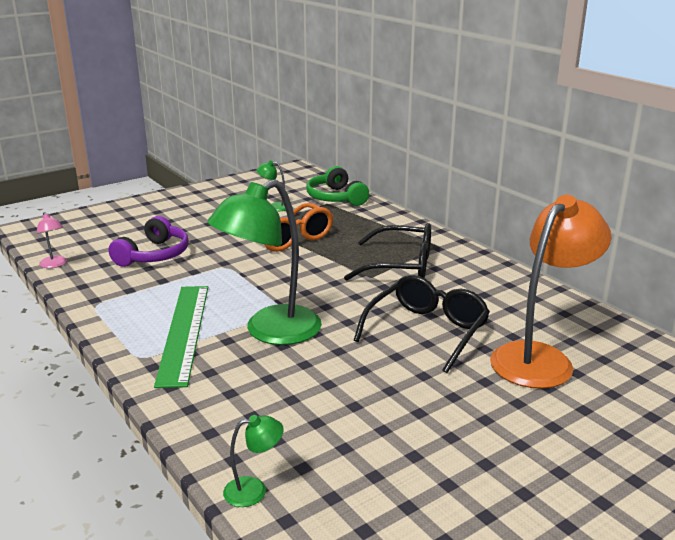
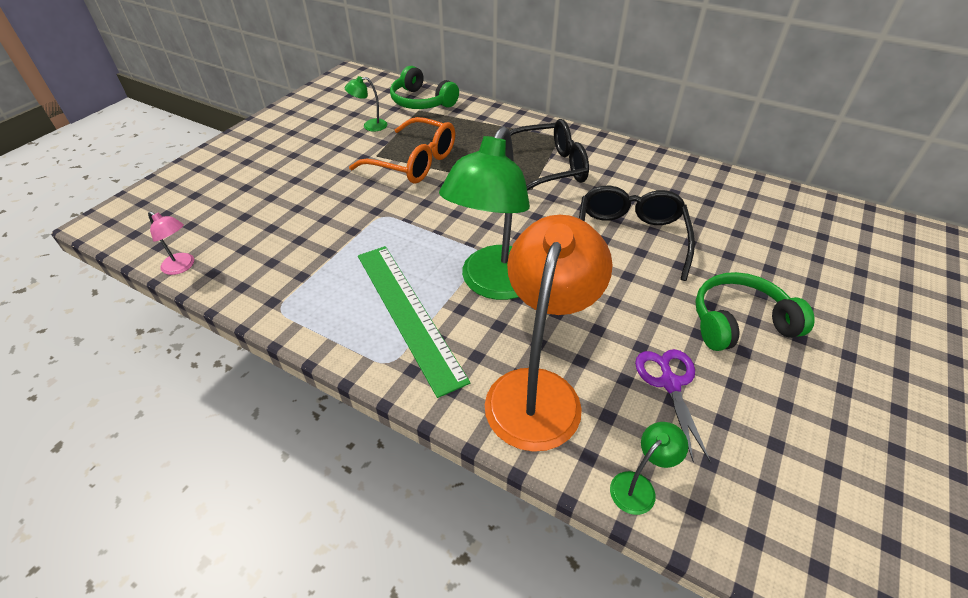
camera: 25 degrees left, 20 degrees up
purple headphones [108,216,189,267] -> none
orange lamp [490,195,612,389] -> orange lamp moved to [485,215,613,452]
none -> purple scissors [635,349,711,463]
none -> green headphones [695,272,815,351]

